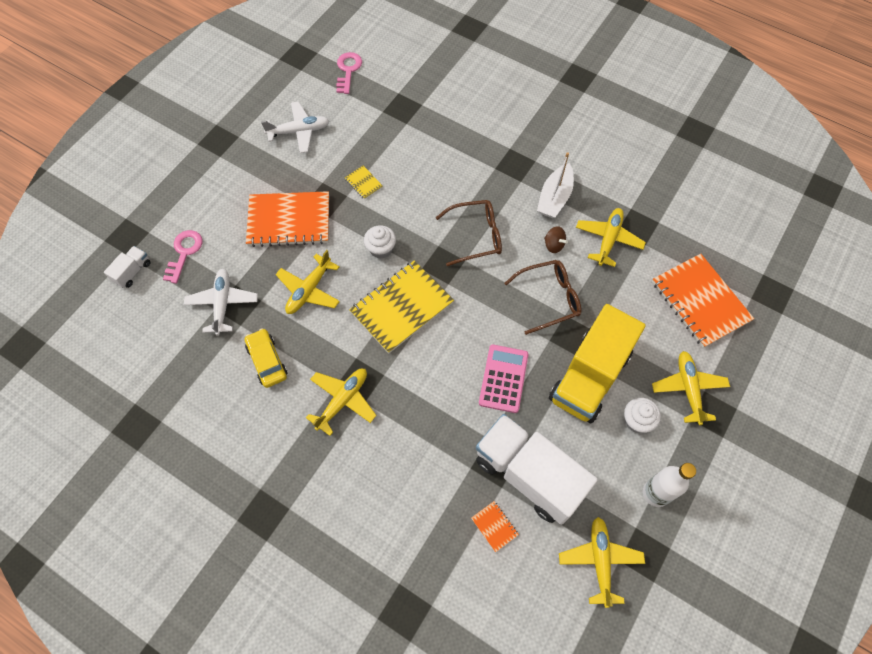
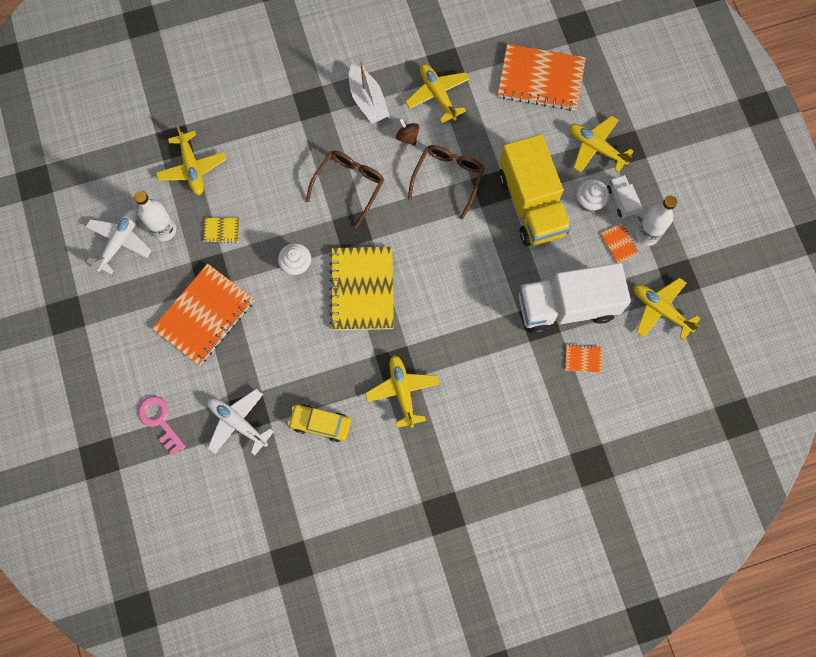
camera: 50 degrees left, 10 degrees up
white truck [104,246,150,288] -> white truck moved to [607,175,642,218]
yellow plane [276,250,340,314] -> yellow plane moved to [156,126,226,195]
pink key [336,52,362,94] -> none
pink calculator [479,344,528,413] -> none
brown spinning top [544,226,568,253] -> brown spinning top turned 120 degrees counterclockwise [396,118,420,146]
none -> white bottle [134,191,176,241]
none -> orange notebook [600,223,639,263]

